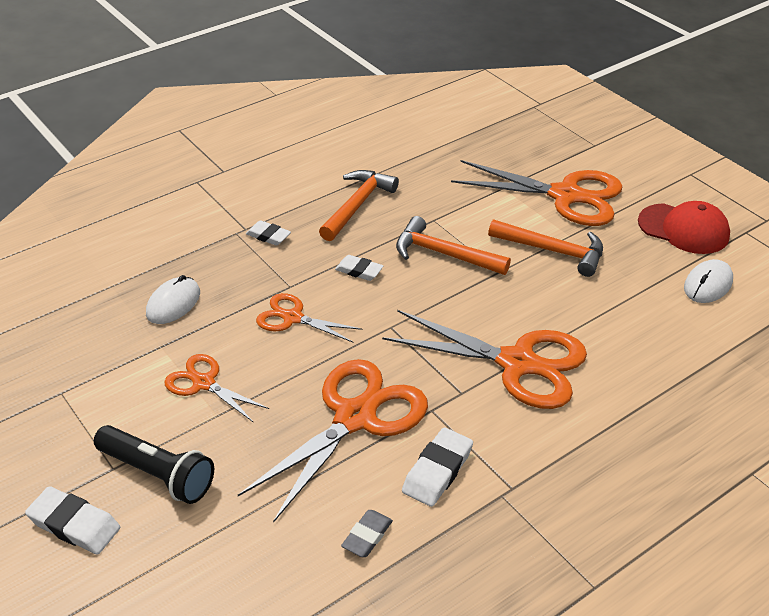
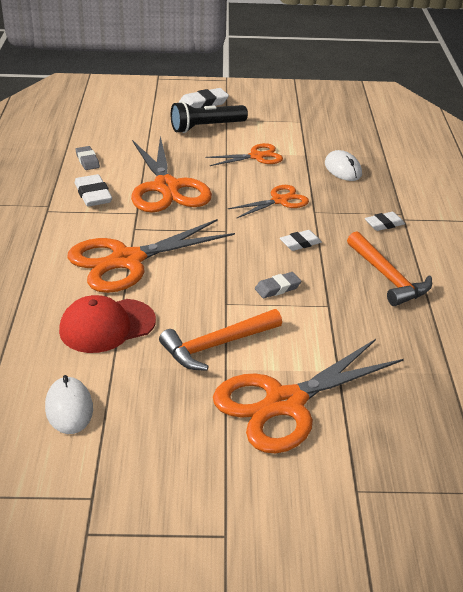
camera: 125 degrees right, 5 degrees down
orange hammer [396,216,511,275] -> grey eraser [255,272,301,298]
red cap [638,201,730,254] -> red cap moved to [59,295,156,353]

